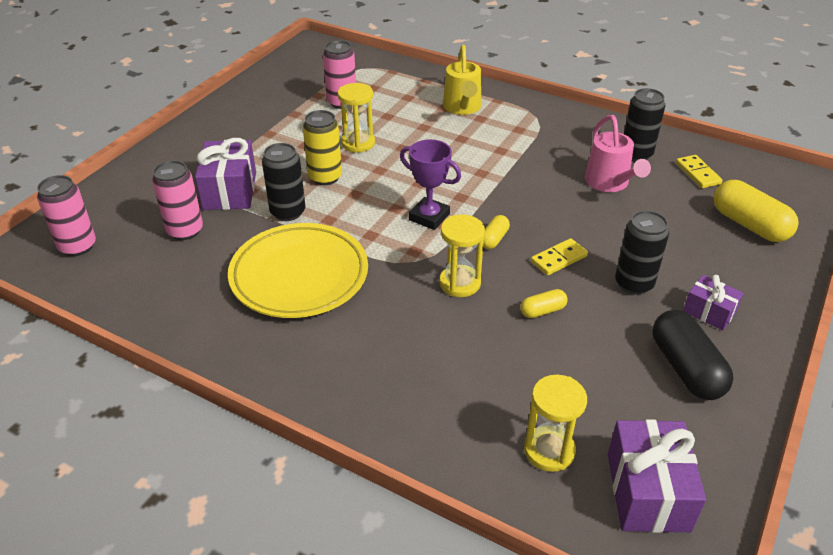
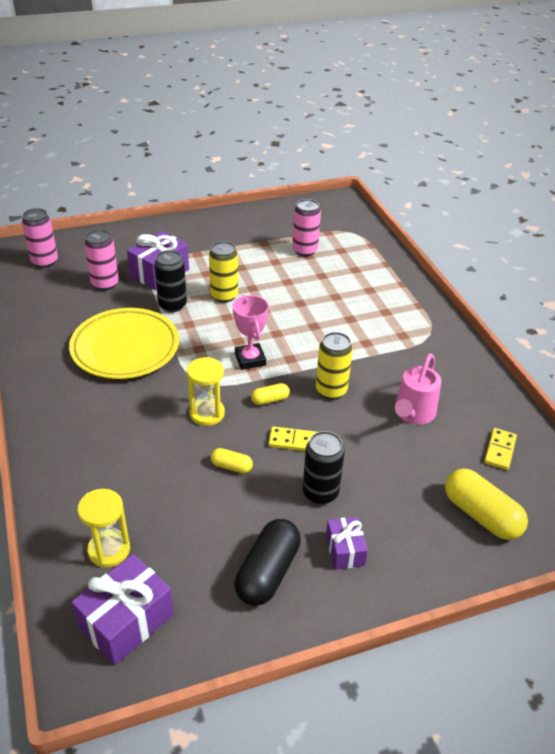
camera: 40 degrees right, 0 degrees up
yellow hourglass [338,83,375,153] -> none
purple trophy [400,139,461,230] -> pink trophy [233,295,269,370]
yellow watering can [443,45,481,115] -> none
black can [624,88,665,161] -> none
yellow capsule [713,180,799,242] -> yellow capsule turned 45 degrees counterclockwise [445,468,528,540]
none -> yellow can [316,332,353,399]

